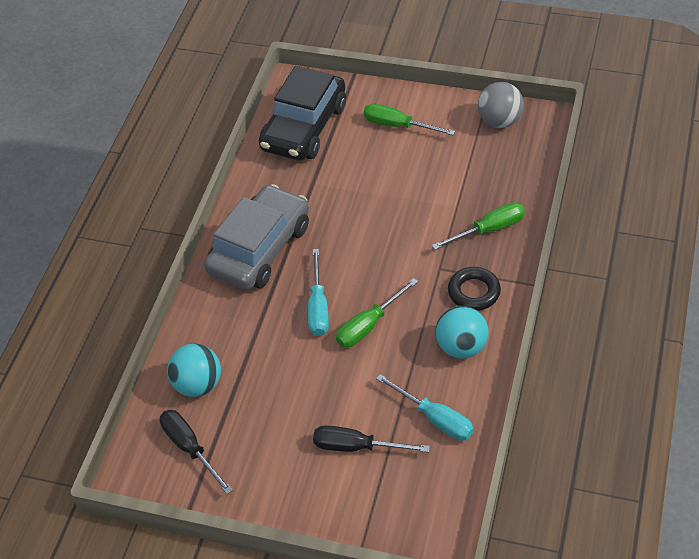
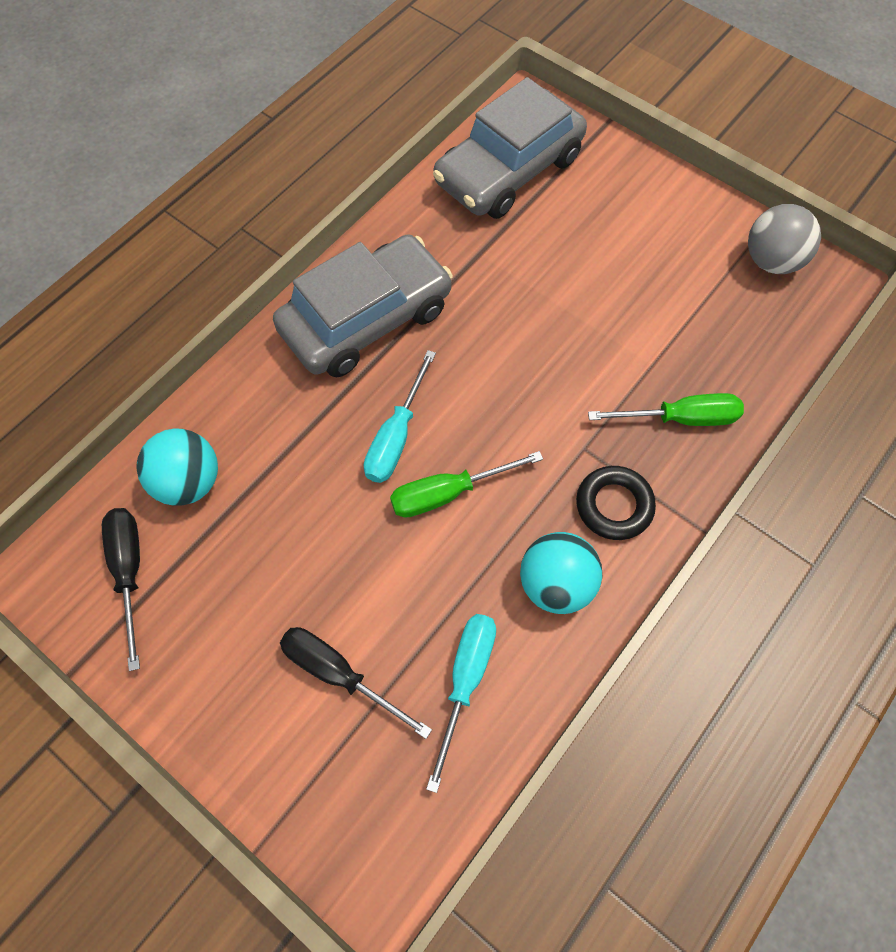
camera: 20 degrees right, 15 degrees up
black car [259,66,346,161] -> grey car [433,77,587,219]
green screwdriver [364,104,455,135] -> none
turquoise screwdriver [376,374,474,441] -> turquoise screwdriver turned 135 degrees counterclockwise [426,614,496,793]

